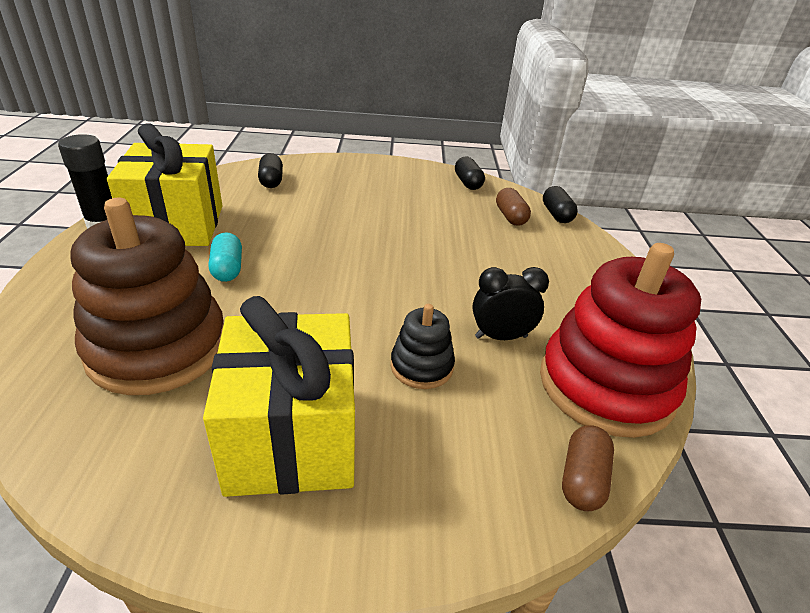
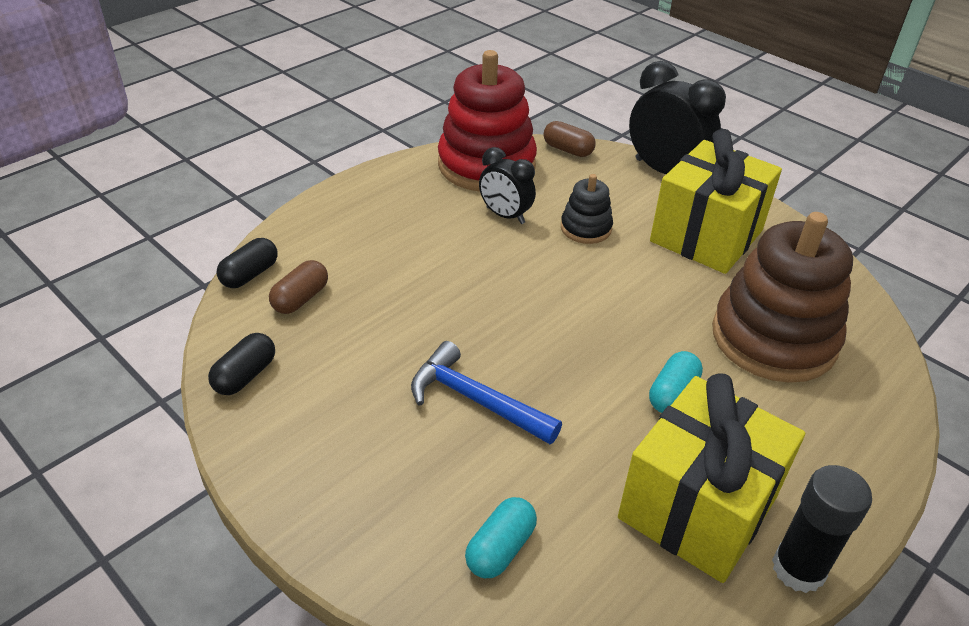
camera: 135 degrees left, 5 degrees up
black capsule [258,153,283,188] -> turquoise capsule [465,497,537,578]
brown capsule [562,425,614,512] -> brown capsule turned 60 degrees clockwise [543,121,596,157]
none -> blue hammer [411,341,562,444]
none -> black clock [629,61,726,174]

